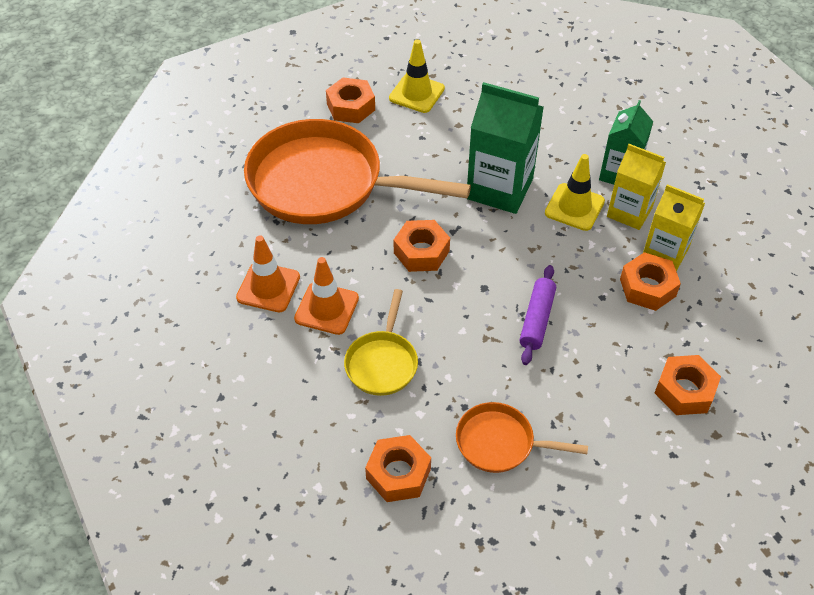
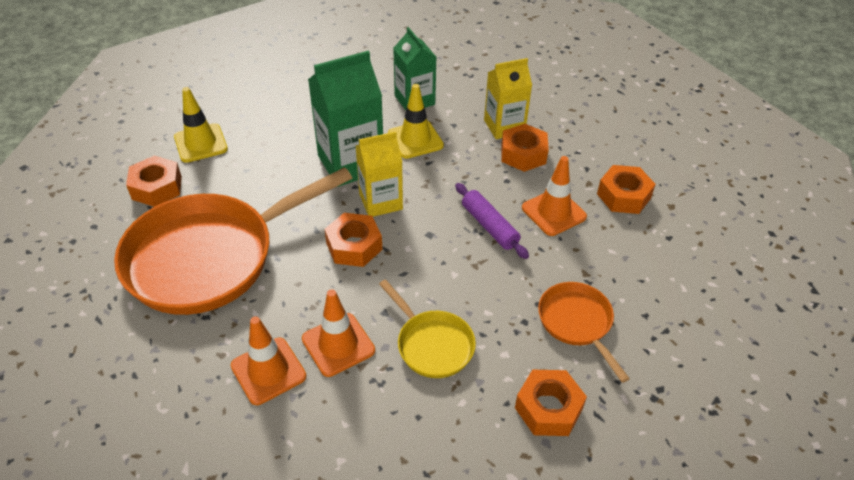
camera: 50 degrees left, 5 degrees down
orange pan [456,402,588,473] -> orange pan turned 105 degrees clockwise [538,282,630,383]
yellow carton [607,144,666,230] -> yellow carton moved to [356,132,403,217]
none -> orange traffic cone [522,156,587,236]

